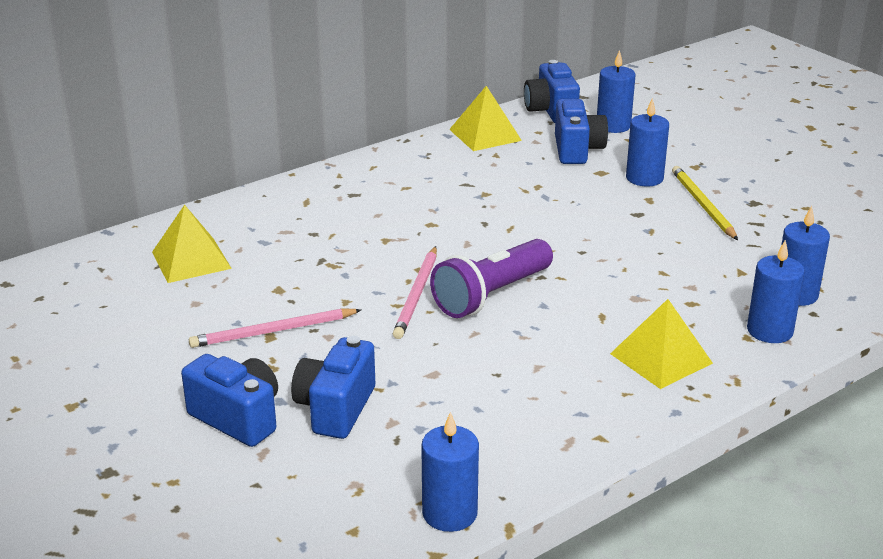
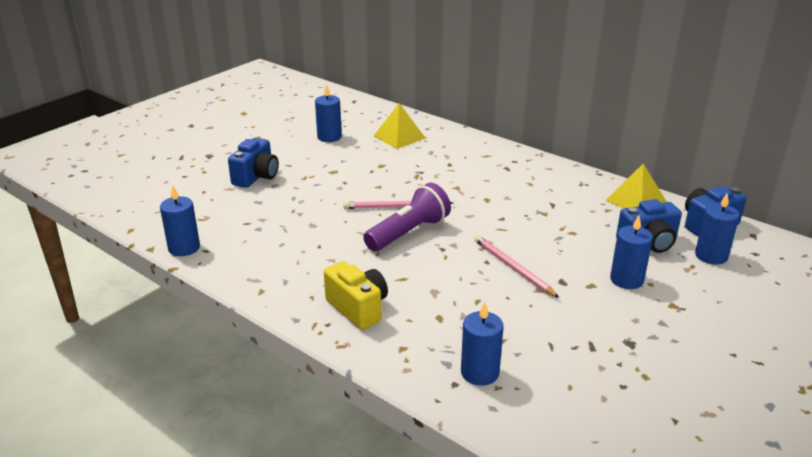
camera: 75 degrees right, 0 degrees up
pink pencil [189,308,361,348] -> pink pencil moved to [474,236,559,298]
blue camera [291,336,375,439] -> none
purple flashlight [430,239,553,318] -> purple flashlight turned 105 degrees clockwise [363,183,451,251]
yellow pyramid [610,299,713,389] -> yellow camera [324,261,388,330]
yellow pencil [672,166,738,240] -> none
blue candle [747,240,805,343] -> blue candle moved to [315,84,342,142]

